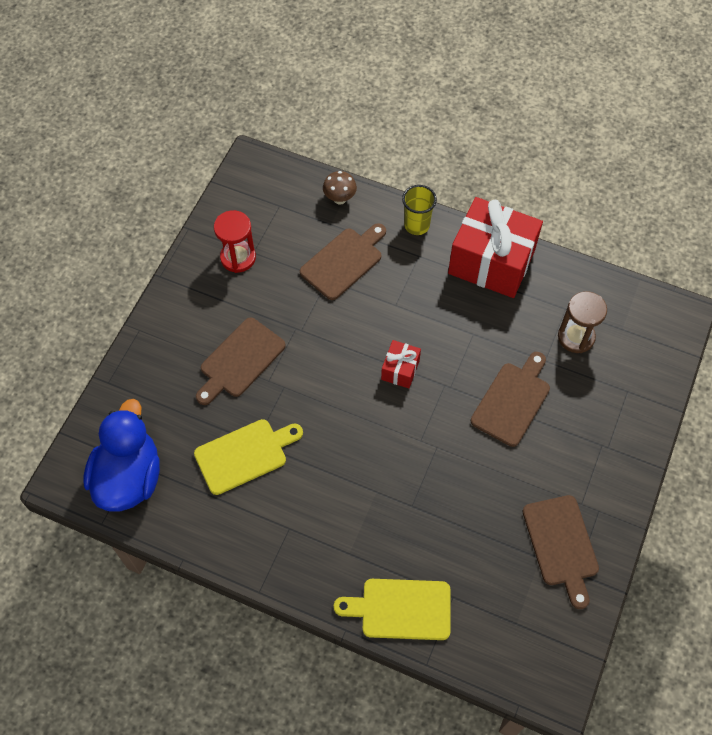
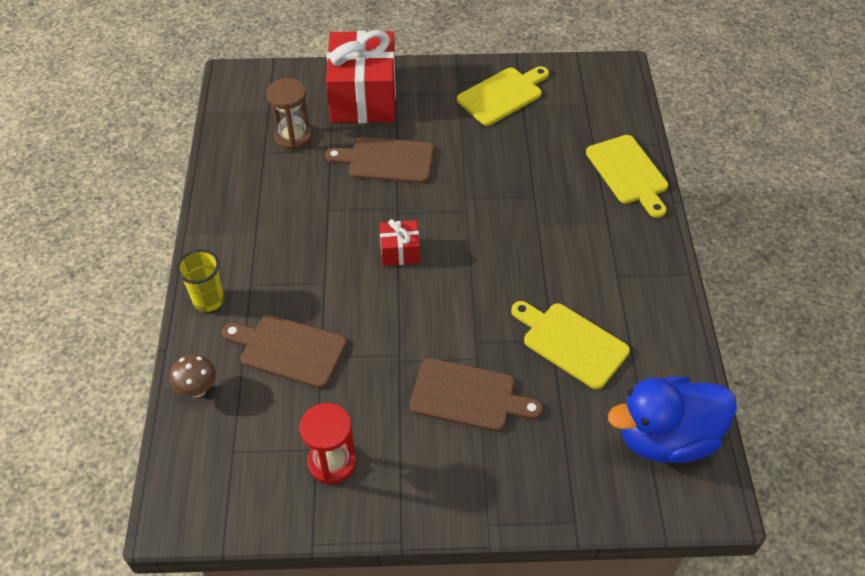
camera: 115 degrees left, 10 degrees down
red gift [448,197,543,298] -> red gift moved to [326,30,396,123]
brown cutting board [523,495,599,609] -> yellow cutting board [457,66,549,126]

